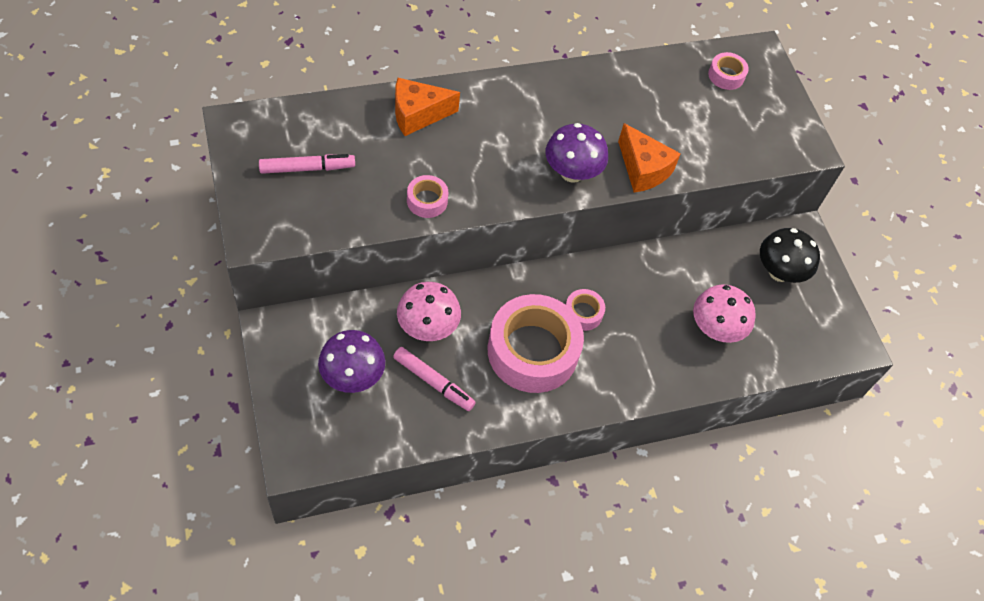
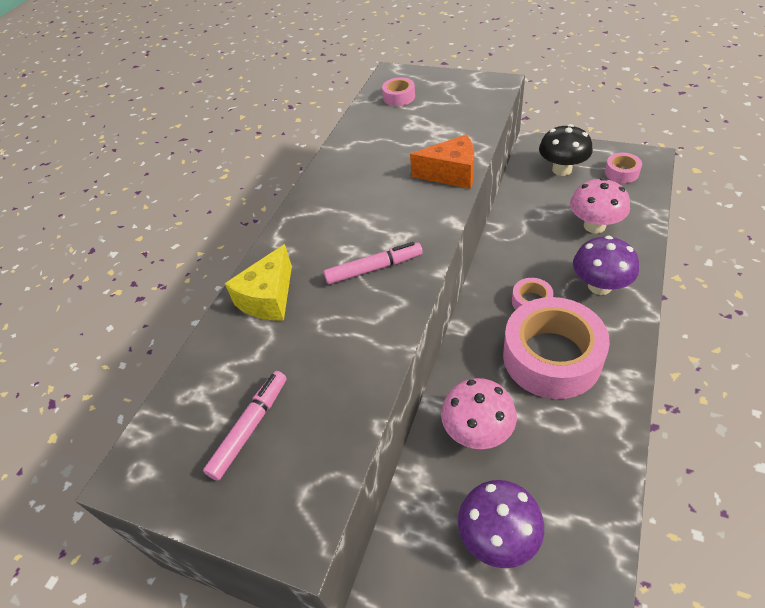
camera: 40 degrees left, 10 degrees down
pink marker [393,347,476,411] -> pink marker moved to [324,242,423,285]
orange cheese [395,78,460,136] -> yellow cheese [225,244,292,320]
pink tape [407,175,448,218] -> pink tape moved to [605,153,642,183]
purple mushroom [546,123,608,183] -> purple mushroom moved to [573,236,639,295]

